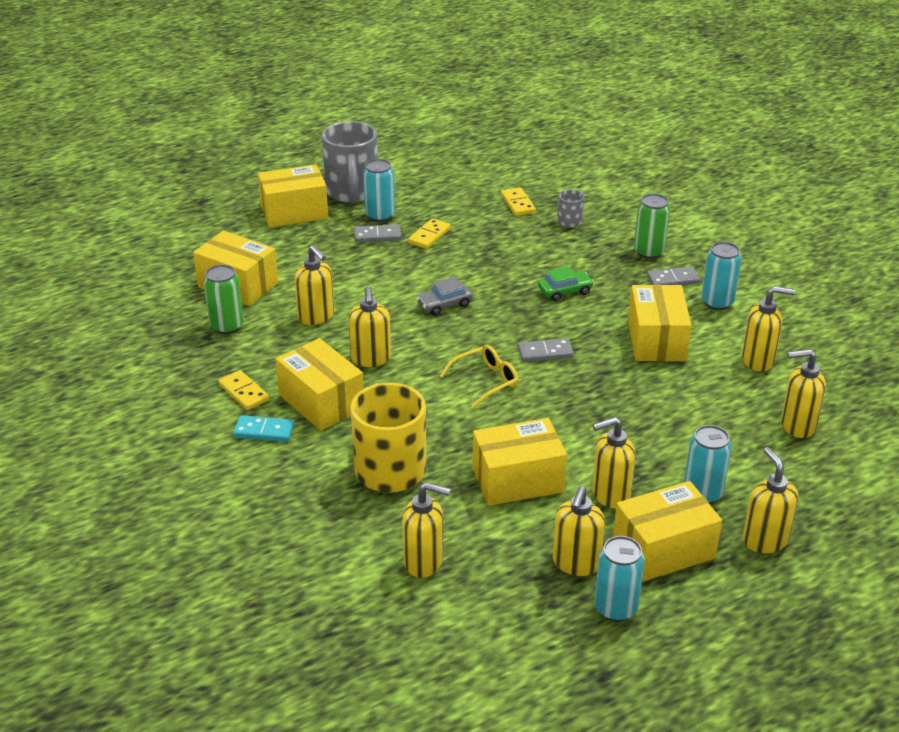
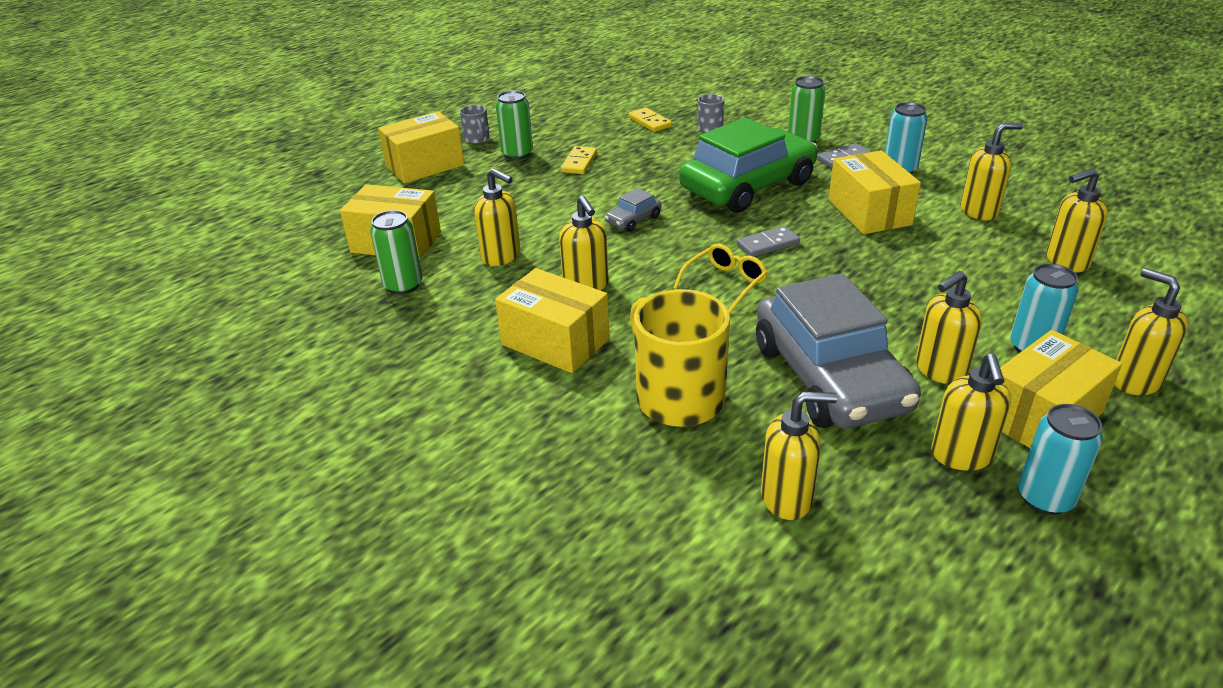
camera: 15 degrees left, 0 degrees up
yellow domino [218,370,270,410] -> none
turquoise domino [233,415,294,442] -> none
grey mug [322,121,378,203] -> grey mug [460,105,490,144], size x0.45
grey domino [354,224,401,242] -> none
turquoise can [363,159,395,222] -> green can [496,90,533,160]
yellow box [472,418,567,506] -> grey car [756,273,921,429]
green car [538,266,594,301] -> green car [679,118,817,213], size x2.49

